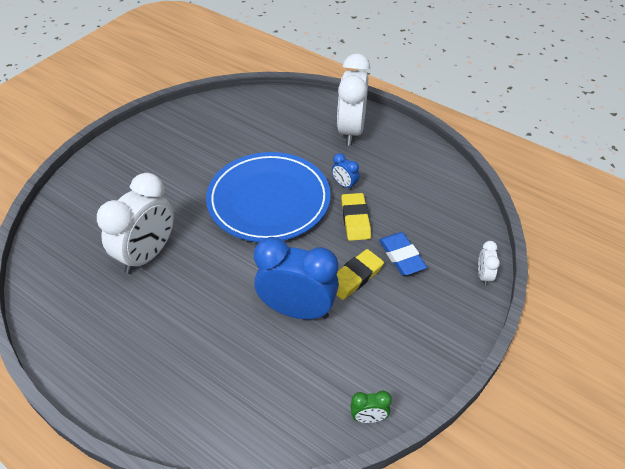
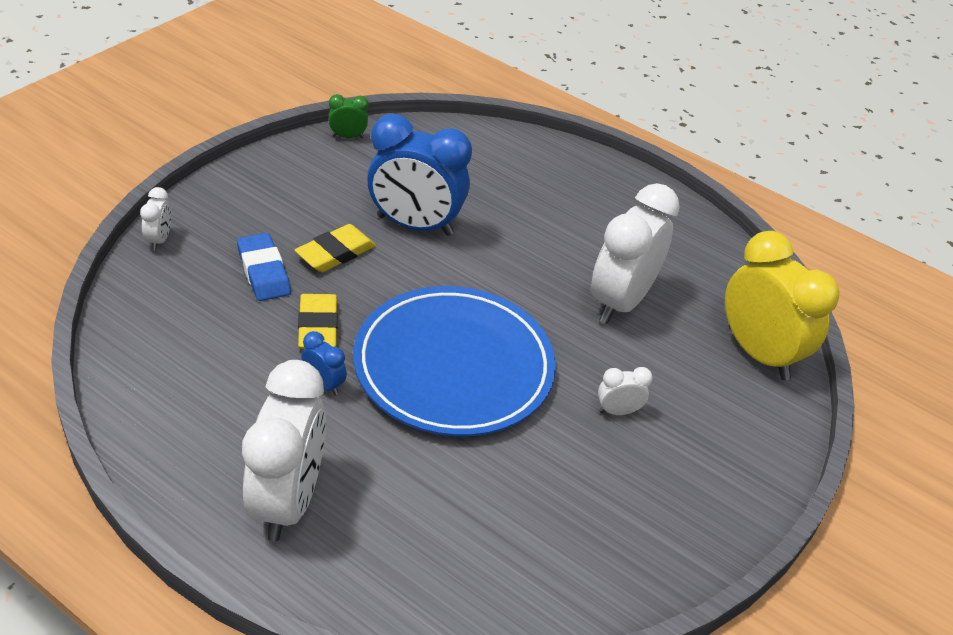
camera: 175 degrees right, 5 degrees down
none -> white clock [598,367,653,415]
none -> yellow clock [725,231,839,380]

